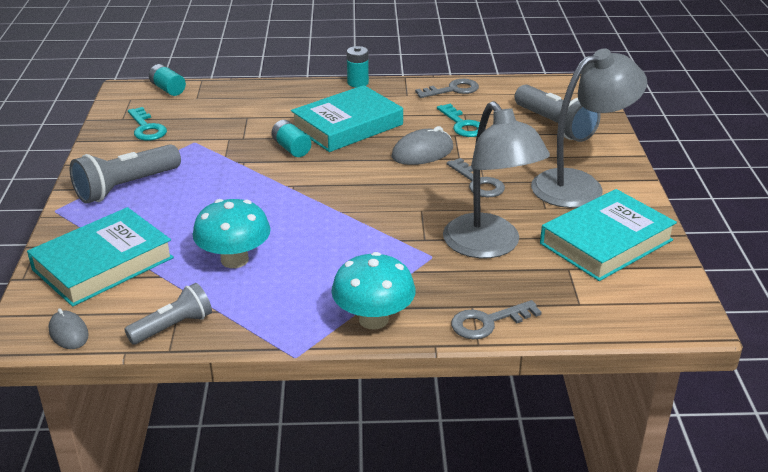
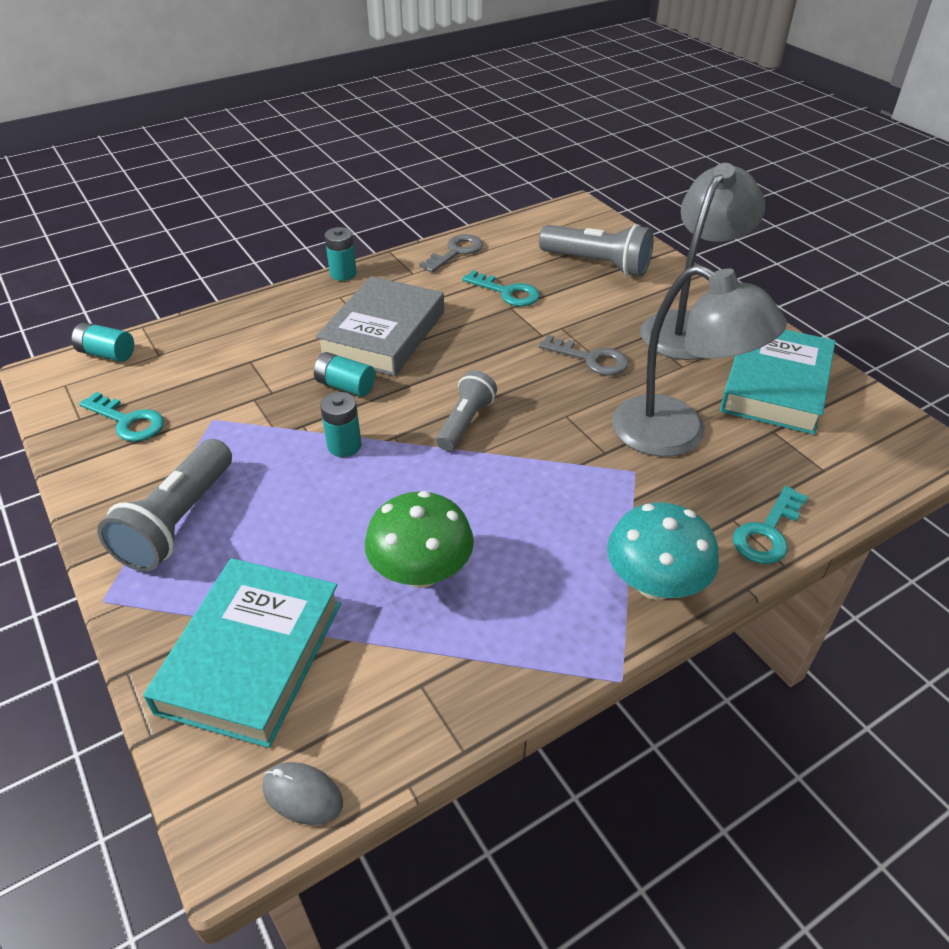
camera: 30 degrees left, 10 degrees up
grey flashlight [124,283,212,345] -> grey flashlight moved to [436,371,497,451]
turquoise mushroom [192,199,271,268] -> green mushroom [365,491,474,588]
turquoise book [291,85,403,152] -> grey book [315,276,444,376]
grey mouse [392,126,453,165] -> none
grey key [451,300,542,339] -> turquoise key [733,486,808,564]
none -> turquoise battery [320,392,361,457]

